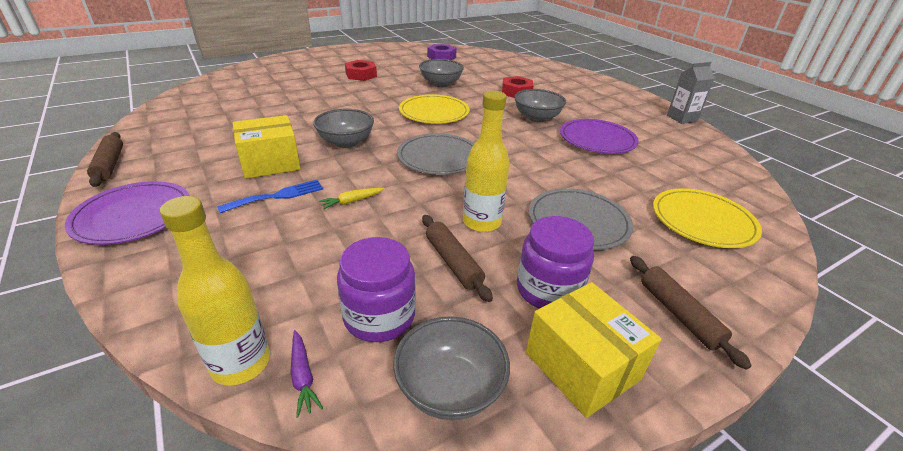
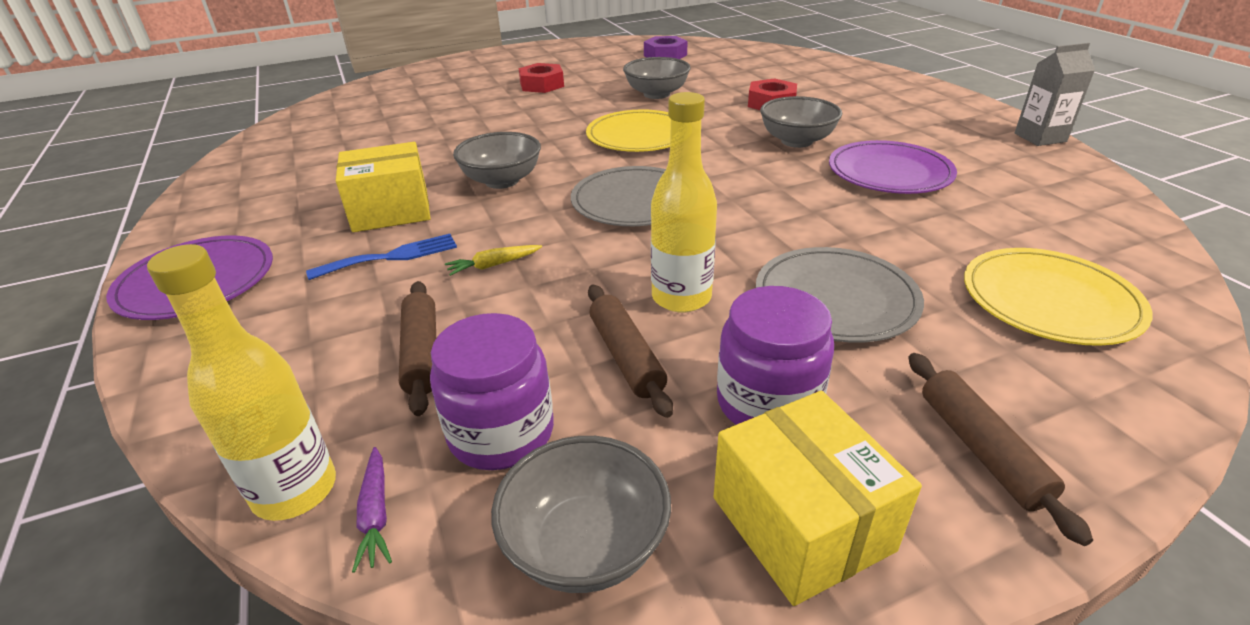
camera: 10 degrees right, 0 degrees up
brown rolling pin [87,132,123,187] -> brown rolling pin moved to [399,281,436,416]

